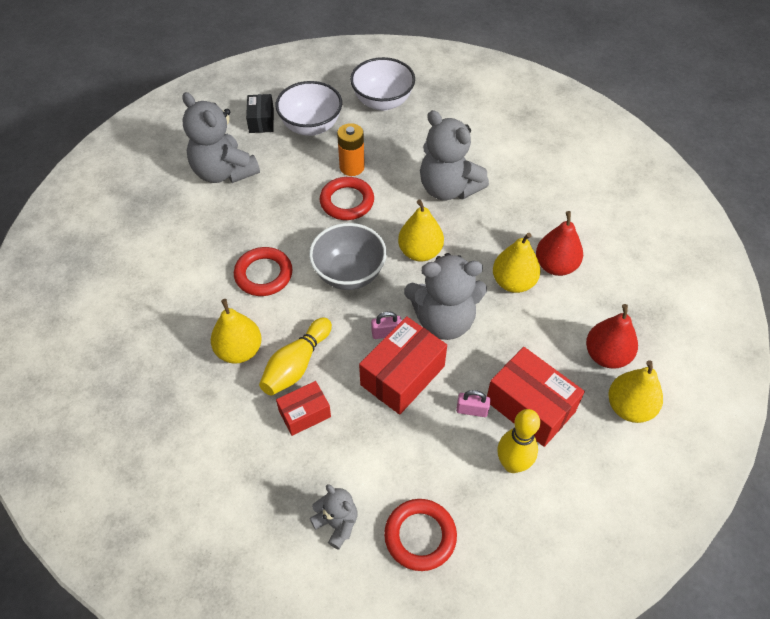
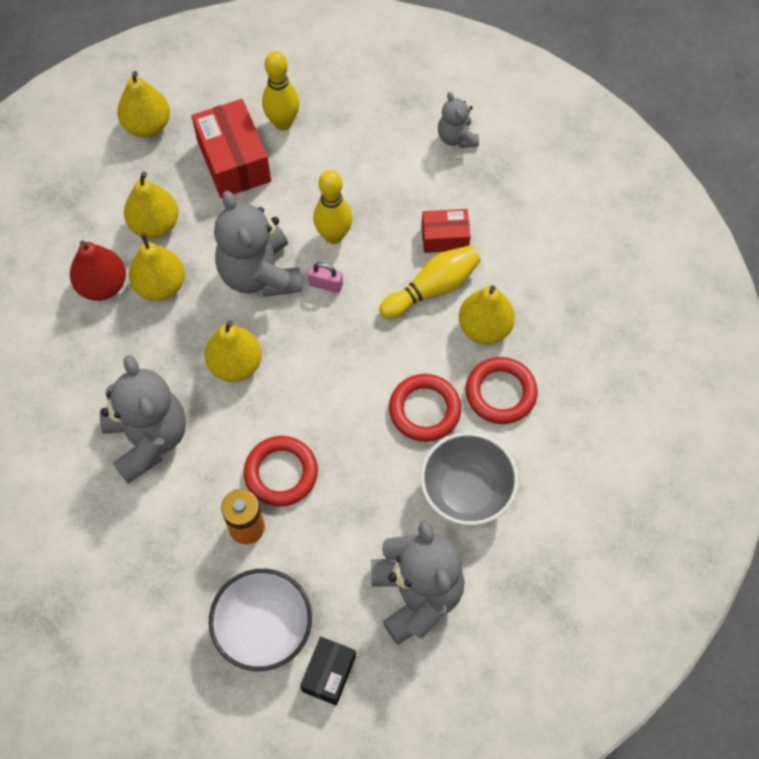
camera: 155 degrees left, 10 degrees up
grey bowl [309,223,387,290] -> grey bowl moved to [420,432,519,525]
white bowl [350,57,415,111] -> none
red box [359,316,447,415] -> yellow bowling pin [313,170,352,244]
red ring [384,499,457,571] -> red ring moved to [465,357,538,424]
grey teddy bear [404,253,487,340] -> grey teddy bear turned 135 degrees counterclockwise [214,191,302,297]
pink padlock [456,390,491,417] -> none
red pear [586,304,638,369] -> none
none -> yellow pear [124,171,178,239]

